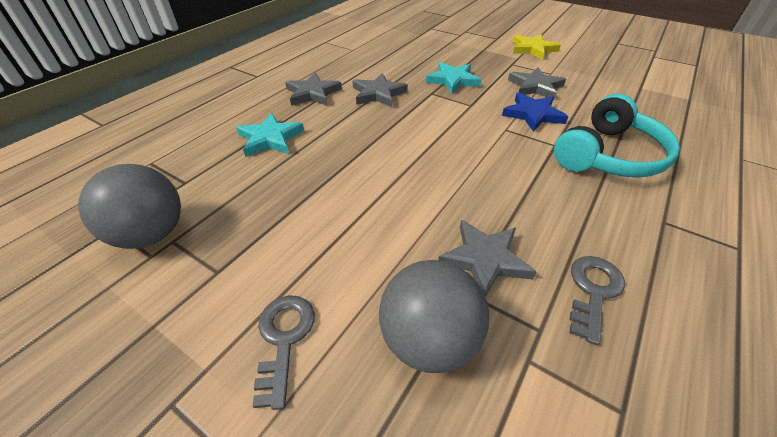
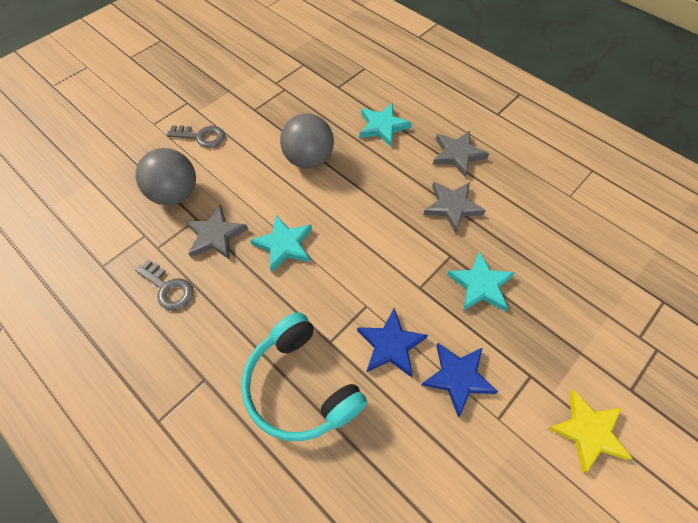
camera: 100 degrees right, 15 degrees up
grey ball [78,164,181,249] -> grey ball moved to [280,113,334,169]
grey star [508,67,566,100] -> blue star [422,343,498,417]
none -> turquoise star [250,215,312,273]

